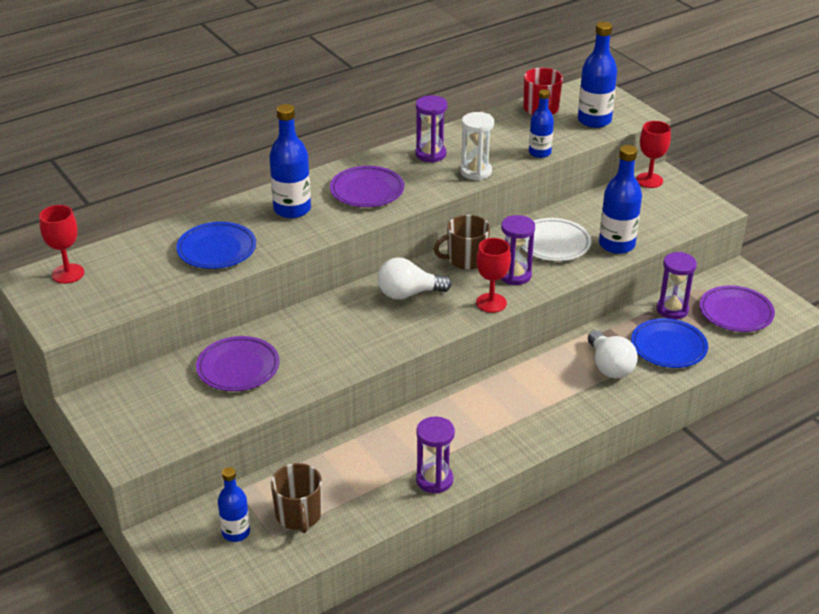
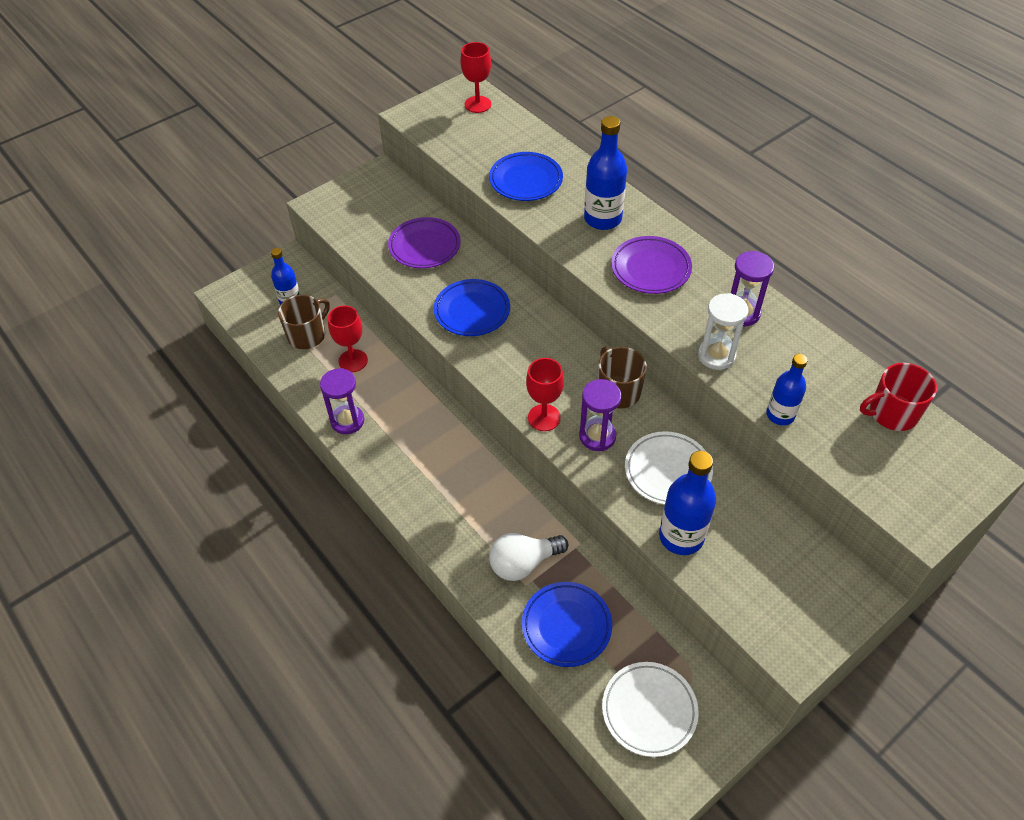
camera: 85 degrees right, 15 degrees up
brown mug [271,463,322,533] -> brown mug turned 150 degrees clockwise [278,295,330,349]
white light bulb [377,257,452,300] -> none
blue bottle [578,22,617,128] -> none
red goblet [636,121,671,188] -> red goblet moved to [328,306,368,372]
purple hourglass [657,252,697,319] -> none
purple plate [700,285,775,332] -> white plate [602,662,699,757]
none -> blue plate [434,279,510,336]

